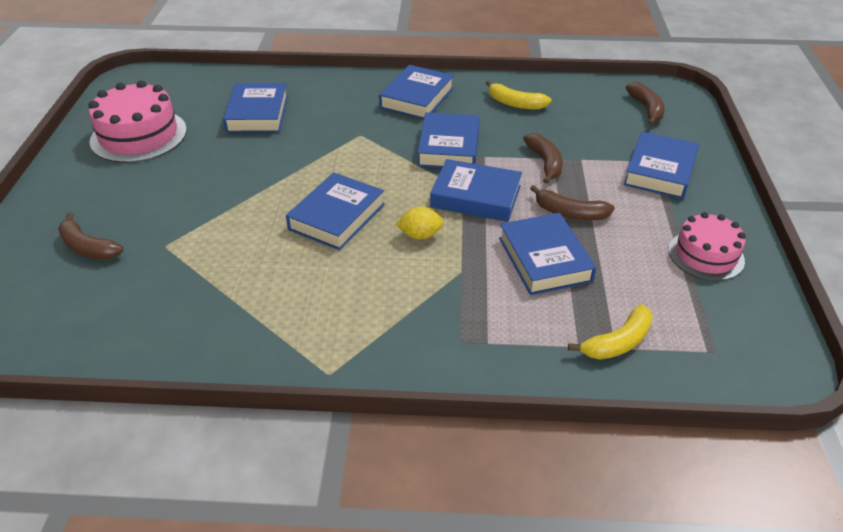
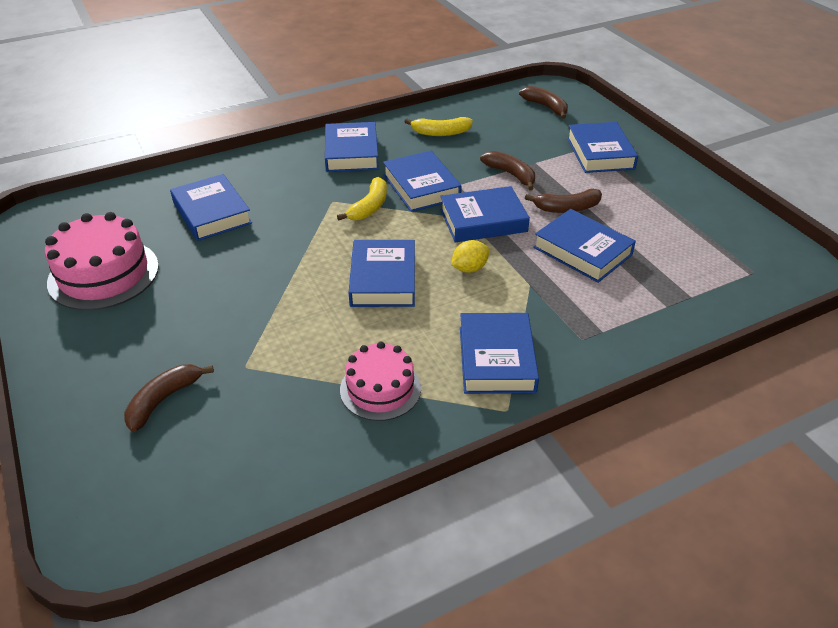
camera: 30 degrees left, 0 degrees up
brown banana [58,213,123,260] -> brown banana turned 120 degrees clockwise [124,364,214,432]
yellow banana [568,304,653,360] -> yellow banana moved to [337,177,387,220]
pink cake [668,212,746,281] -> pink cake moved to [340,342,421,421]
none -> blue book [460,313,539,394]

